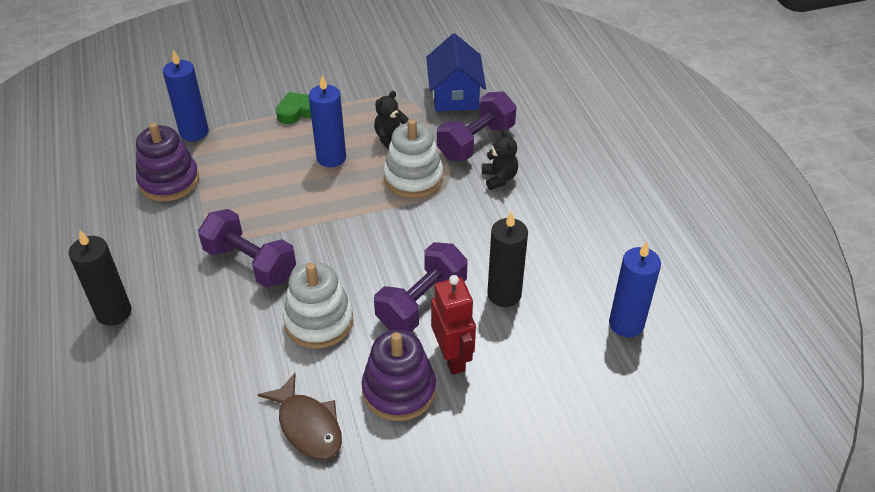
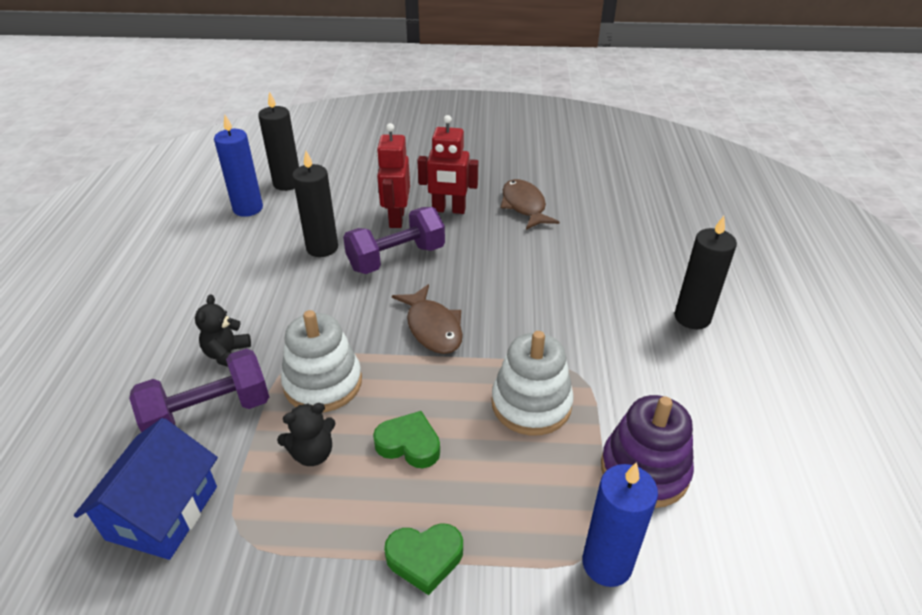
camera: 160 degrees left, 5 degrees down
purple dumbbell [198,209,296,288] -> none
white stacking toy [283,262,354,349] -> white stacking toy moved to [492,331,574,436]
blue candle [309,75,346,167] -> green heart [373,411,440,468]
purple stacking toy [362,330,436,421] -> red robot [417,115,478,214]
none -> black candle [258,91,299,191]
none -> brown fish [392,284,463,354]

